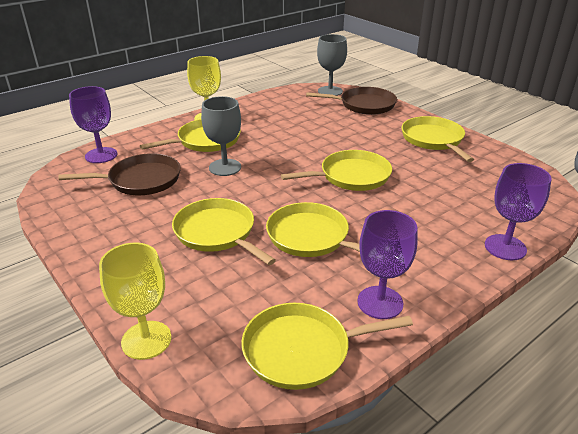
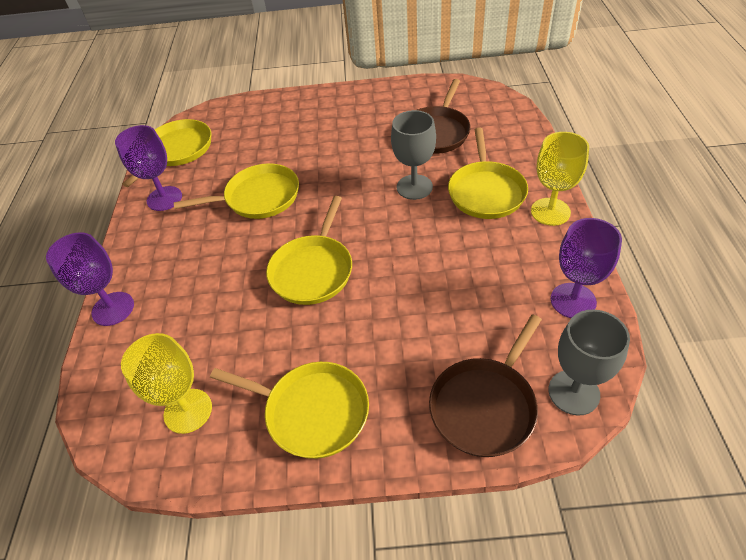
camera: 130 degrees right, 15 degrees up
purple goblet [69,86,117,163] -> purple goblet moved to [551,218,622,318]
yellow goblet [99,243,172,360] -> yellow goblet moved to [121,333,212,434]
yellow pan [172,198,276,265] -> none

